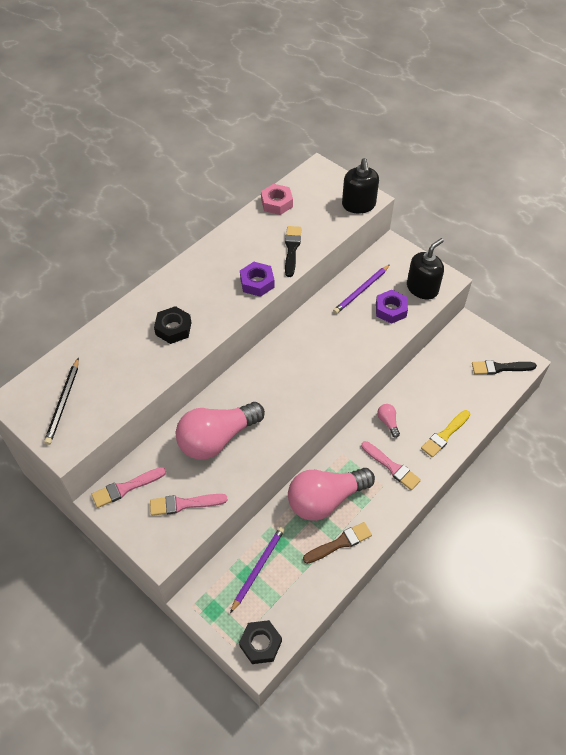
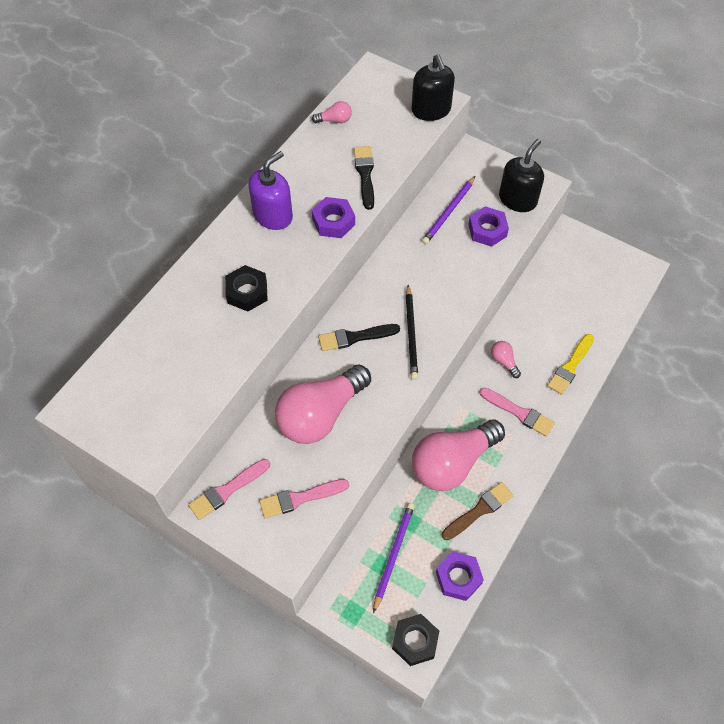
camera: 10 degrees left, 5 degrees up
black pencil [44,357,79,445] -> black pencil moved to [406,285,418,380]
pink nut [261,184,293,215] -> pink light bulb [312,101,352,123]
black brush [472,360,537,375] -> black brush moved to [318,324,400,351]
none -> purple soap dispenser [248,151,293,230]
none -> purple nut [436,552,484,601]

